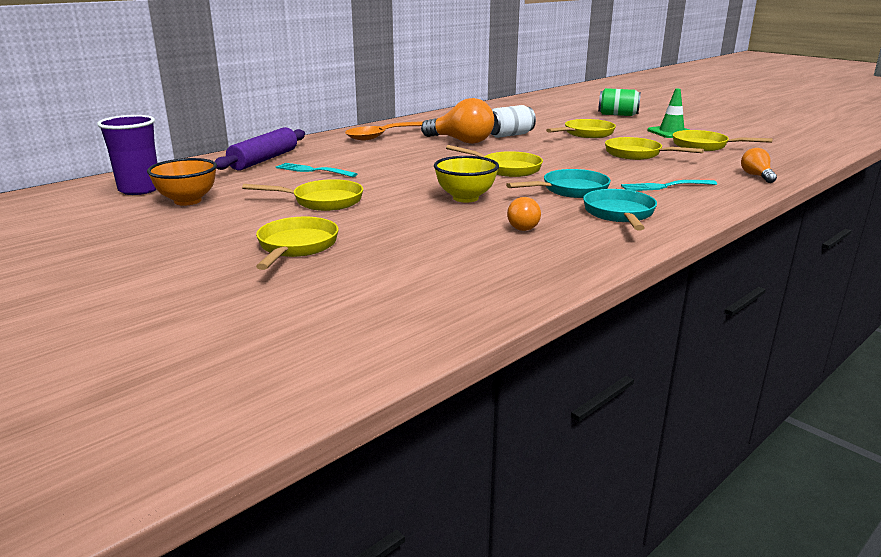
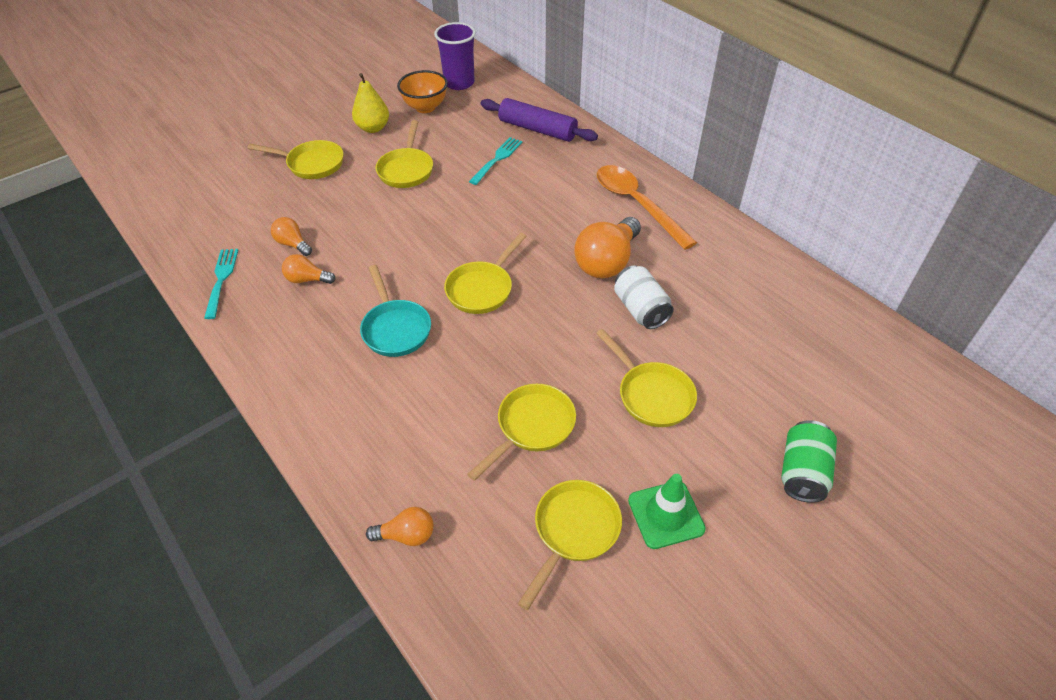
camera: 95 degrees right, 25 degrees up
yellow bowl [434,156,499,203] -> none
turquoise pan [583,189,657,231] -> none
turquoise fork [621,180,717,191] -> turquoise fork moved to [204,249,238,319]
none -> orange light bulb [271,217,312,256]
none -> yellow pear [352,73,389,133]

